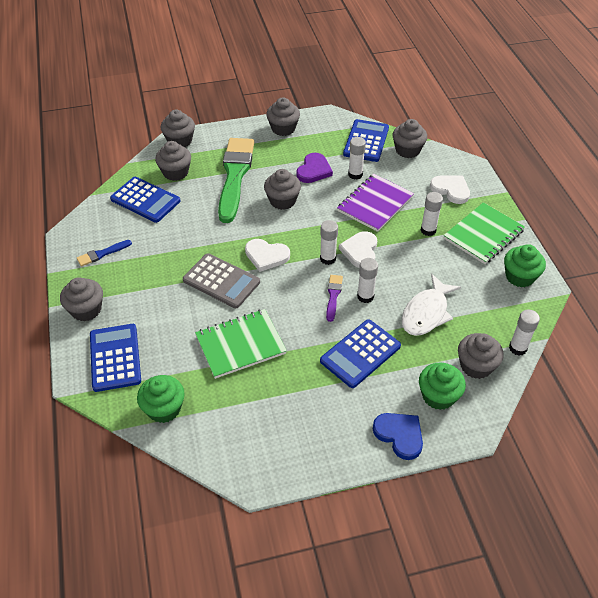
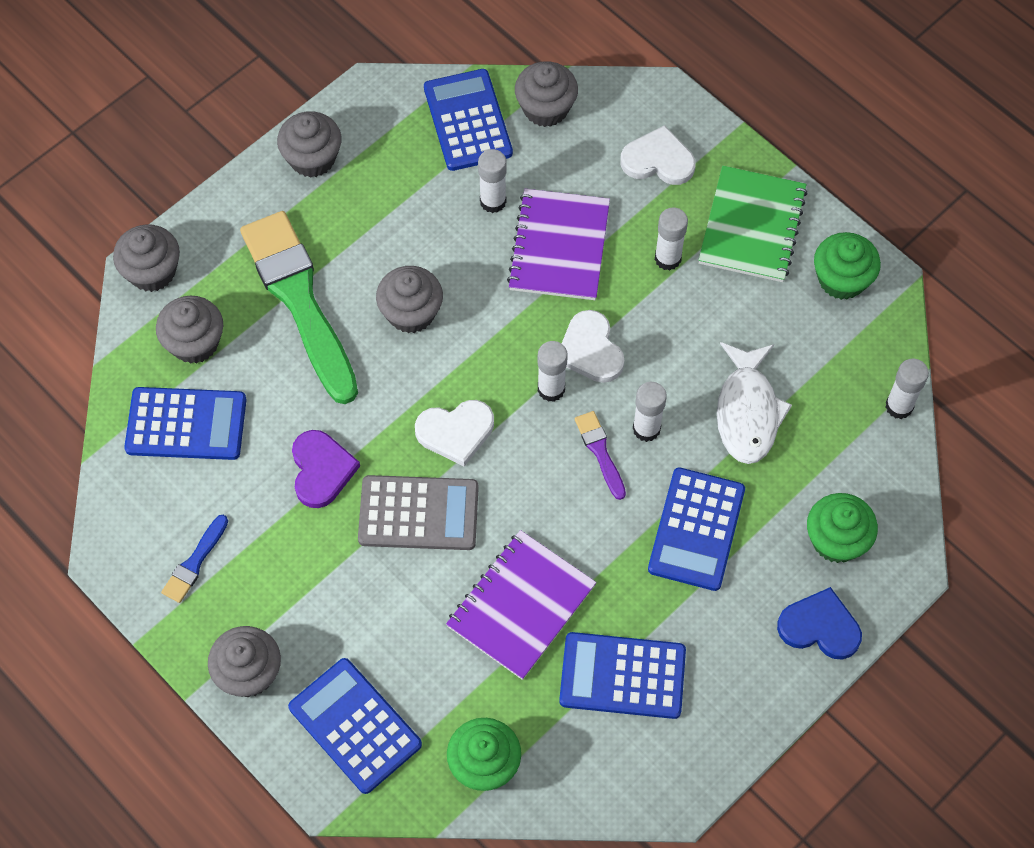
camera: 30 degrees left, 15 degrees up
green notebook [195,309,287,379] -> purple notebook [446,530,596,680]
purple heart [296,153,333,183] -> purple heart moved to [292,430,360,508]
grey cupcake [458,333,504,379] -> none
none -> blue calculator [559,632,686,719]

